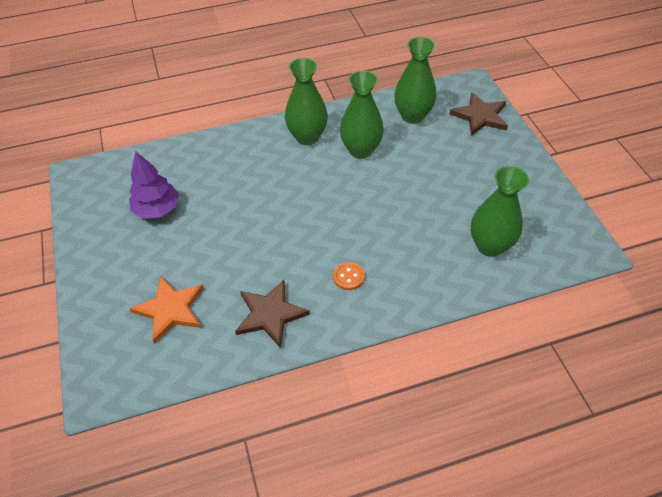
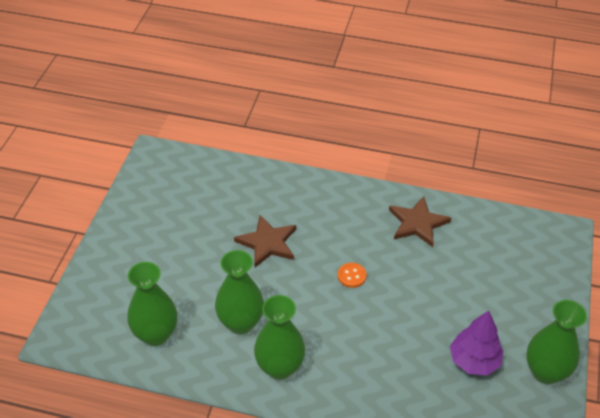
camera: 150 degrees left, 5 degrees down
orange star [129,276,204,344] -> none
orange button [333,262,365,290] -> orange button moved to [338,263,367,288]
brown star [450,92,508,136] -> brown star moved to [234,215,296,267]
green vase [471,166,529,257] -> green vase moved to [526,300,587,384]

